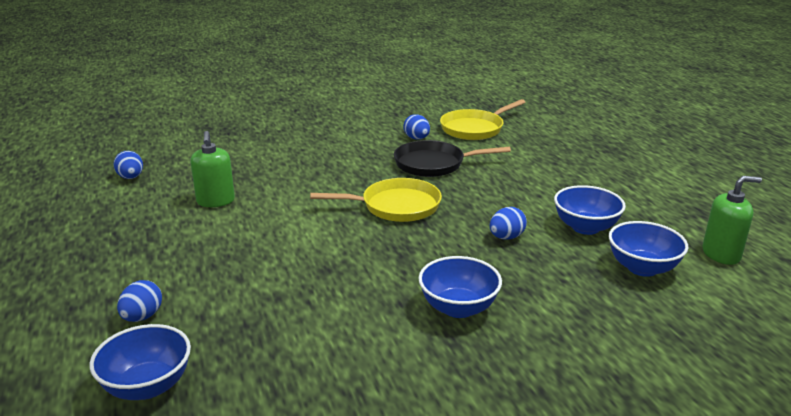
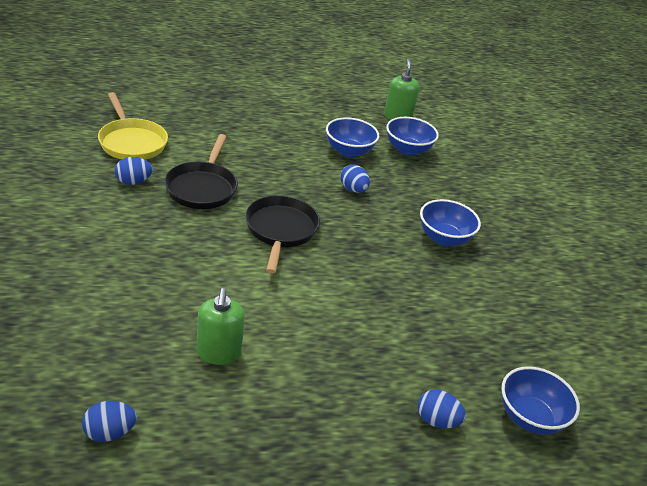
camera: 85 degrees left, 10 degrees up
green soap dispenser [190,131,235,207] -> green soap dispenser turned 90 degrees clockwise [197,288,245,365]
yellow pan [310,178,442,222] -> black pan [245,196,320,274]

